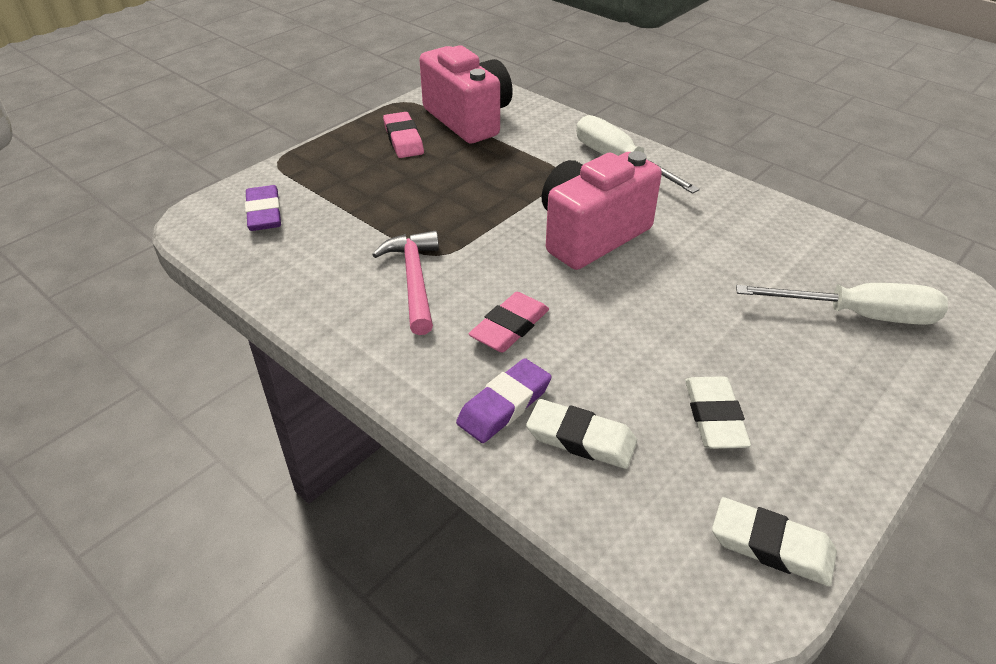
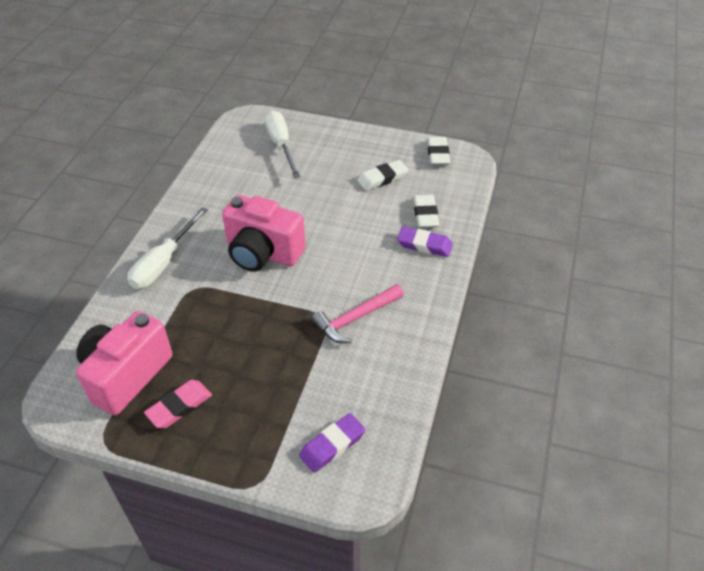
camera: 115 degrees left, 5 degrees up
pink eraser [469,292,549,353] -> none

